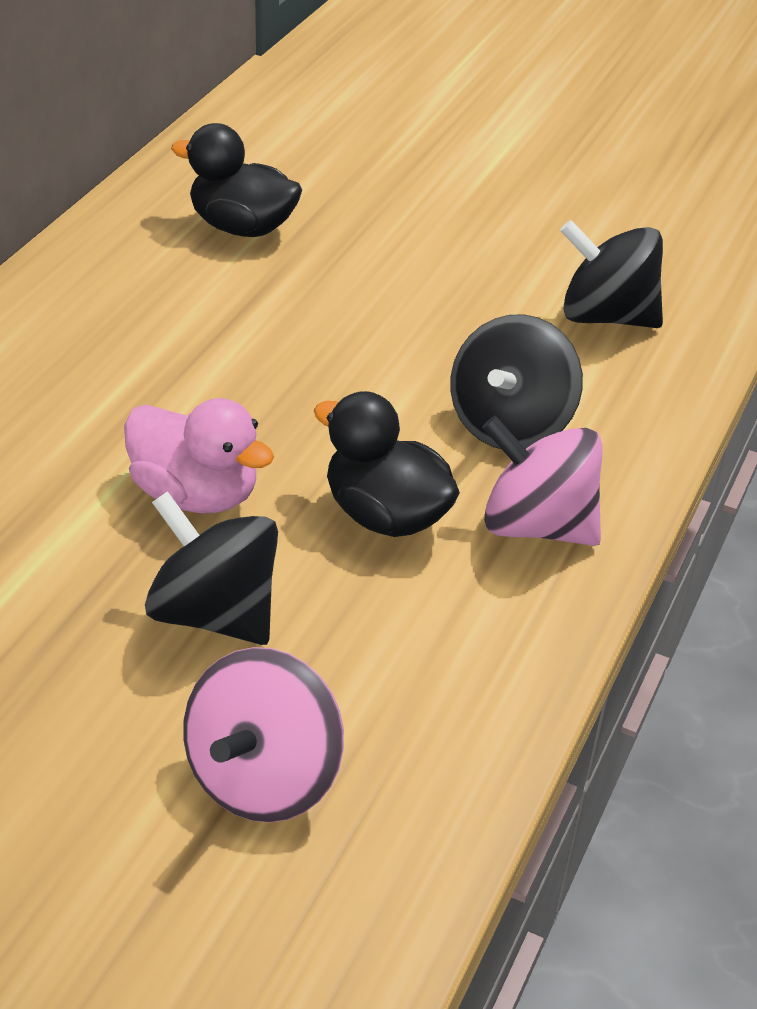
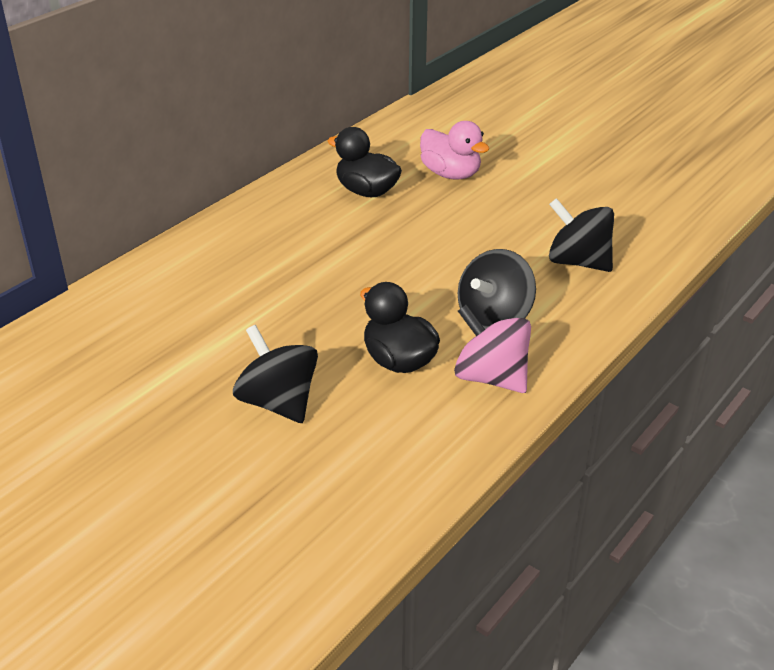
camera: 15 degrees right, 5 degrees down
pink duck [124,398,274,513] -> pink duck moved to [420,121,490,180]
pink spinning top [184,647,344,823] -> none

